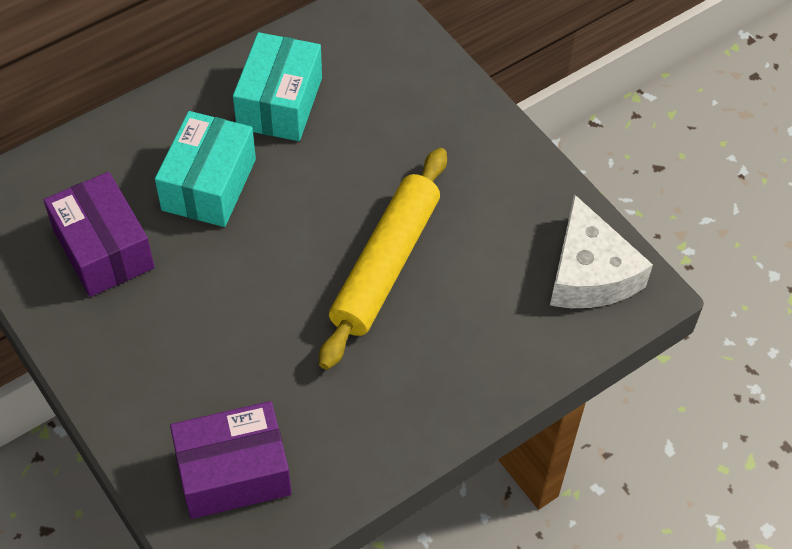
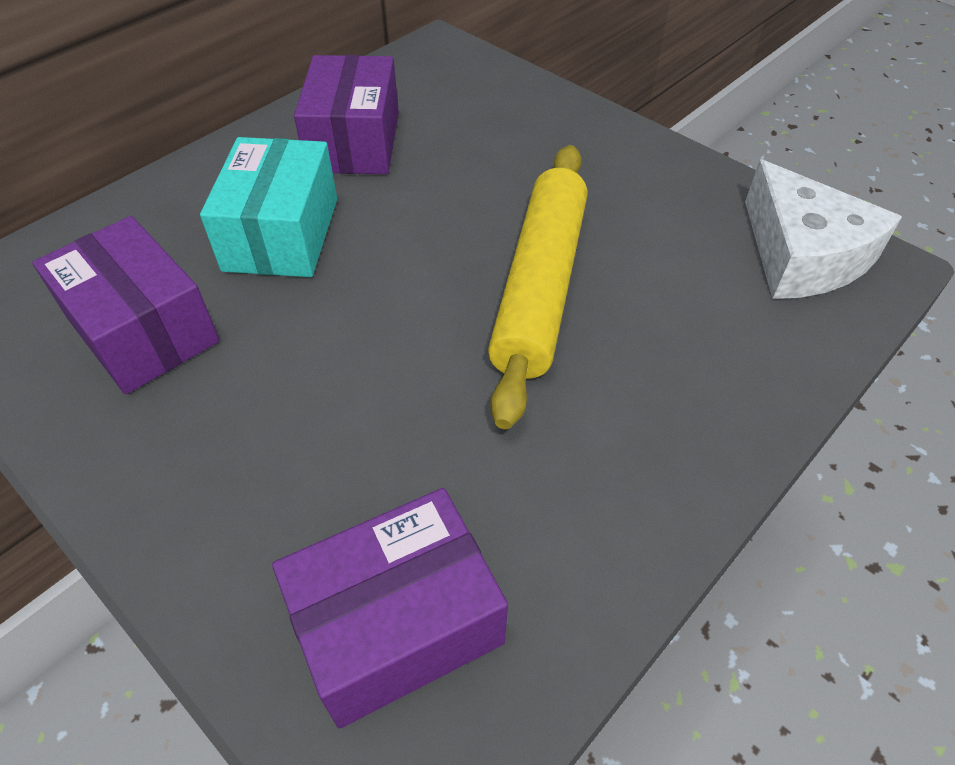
camera: 10 degrees left, 5 degrees down
turquoise box [233,32,322,141] -> purple box [294,55,399,174]

